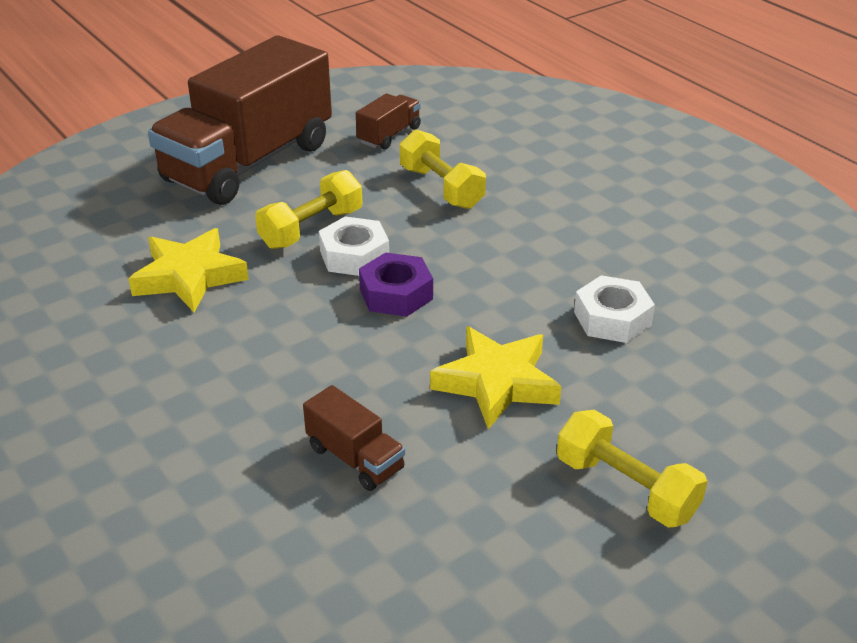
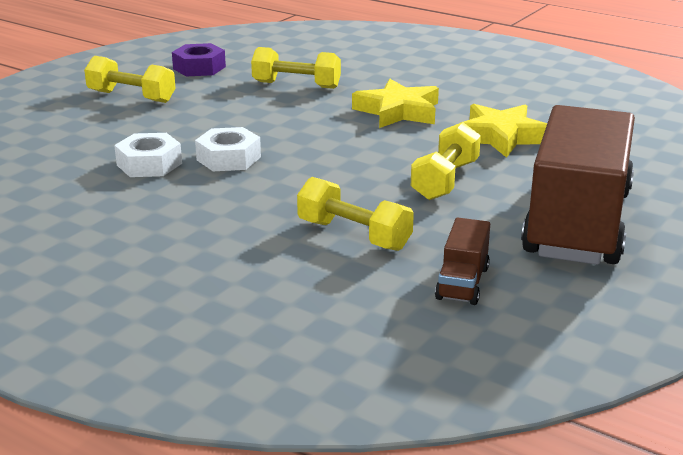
camera: 160 degrees right, 10 degrees down
brown truck [303,385,405,491] -> yellow dumbbell [251,47,341,89]
white nut [319,216,389,276] -> white nut moved to [195,127,261,171]
purple nut [359,252,433,317] -> purple nut moved to [172,43,226,77]
yellow star [430,326,561,429] -> yellow star moved to [352,79,439,128]

